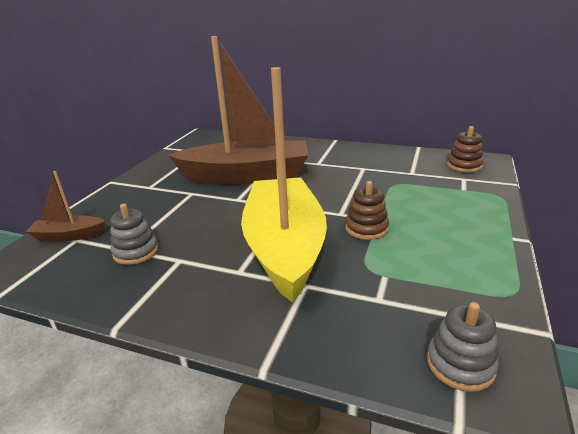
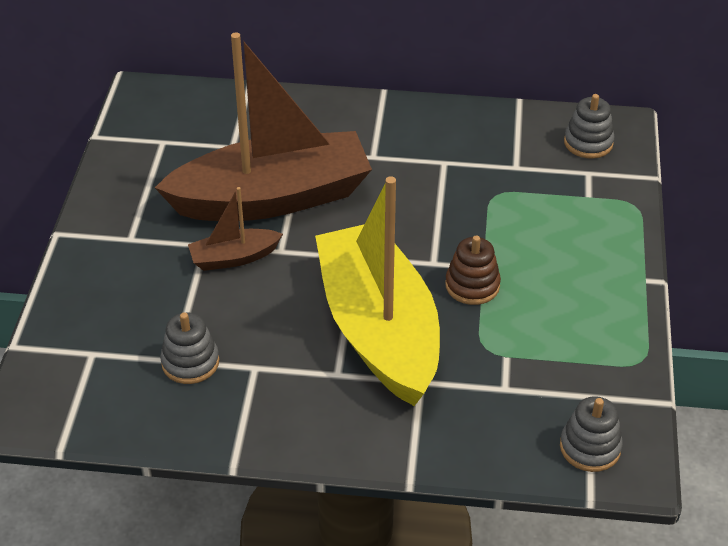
camera: 15 degrees left, 15 degrees up
brown boat [26,171,105,242] -> brown boat moved to [188,187,283,271]
brown stacking toy [447,126,484,172] -> grey stacking toy [564,94,614,159]

